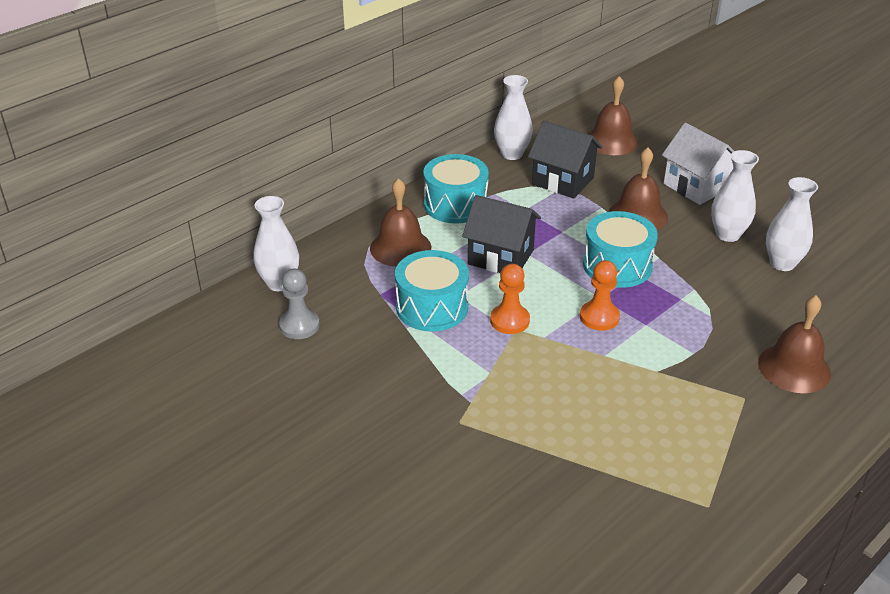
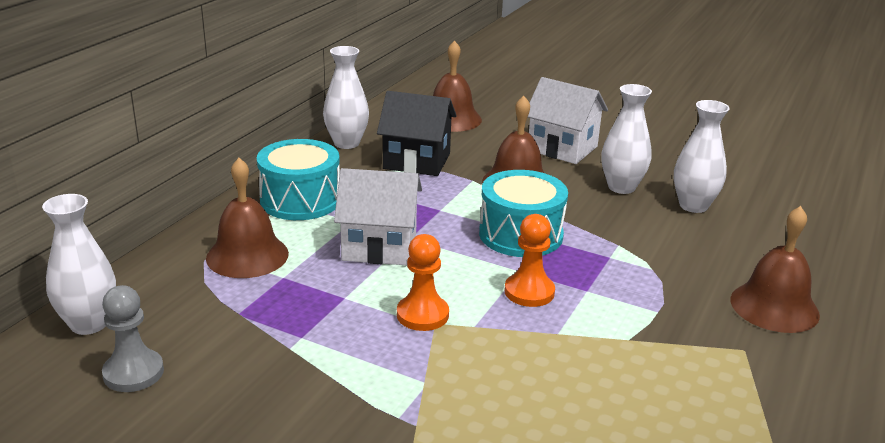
camera: 20 degrees left, 10 degrees down
turquoise drum [395,250,469,331] -> none
black house [462,195,541,273] -> white house [334,168,422,265]

